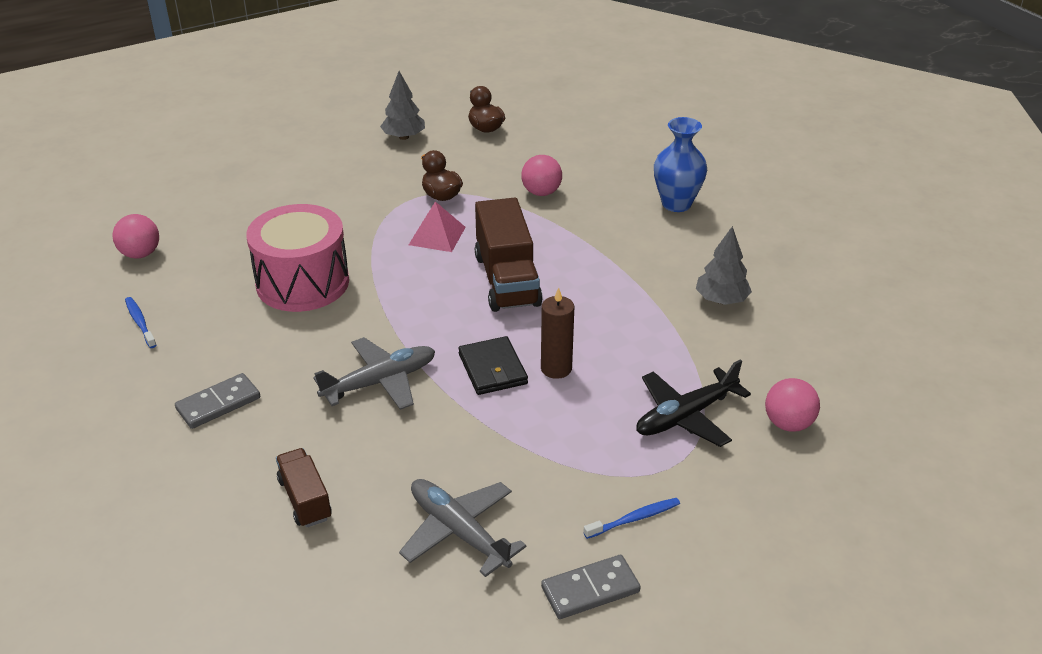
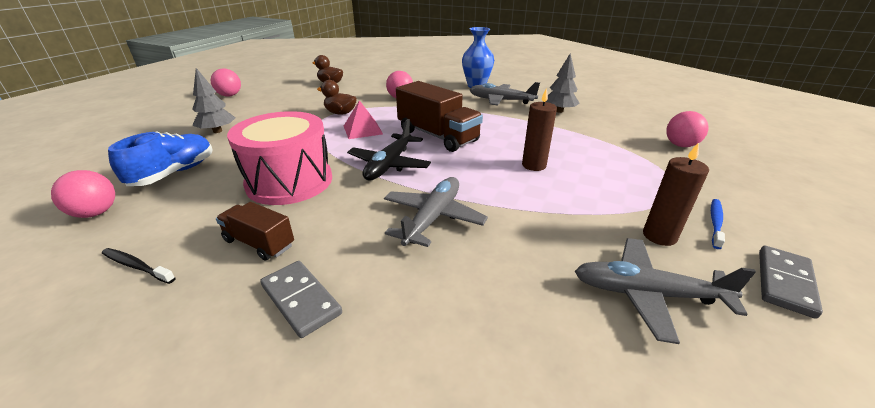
camera: 35 degrees left, 5 degrees down
blue toothbrush [125,297,157,348] -> black toothbrush [102,248,176,284]
grey domino [175,373,260,429] -> grey domino turned 60 degrees counterclockwise [260,261,342,338]
brown truck [276,448,332,528] -> brown truck moved to [216,202,294,261]
grey tree [380,71,425,140] -> grey tree moved to [192,68,235,133]
black wallet [458,336,528,395] -> none
black plane [636,359,751,447] -> black plane moved to [347,119,431,180]
none -> blue shoe [108,131,213,186]
none -> pink ball [211,68,241,97]
none -> grey plane [470,82,540,105]
none -> brown candle [643,142,709,246]

